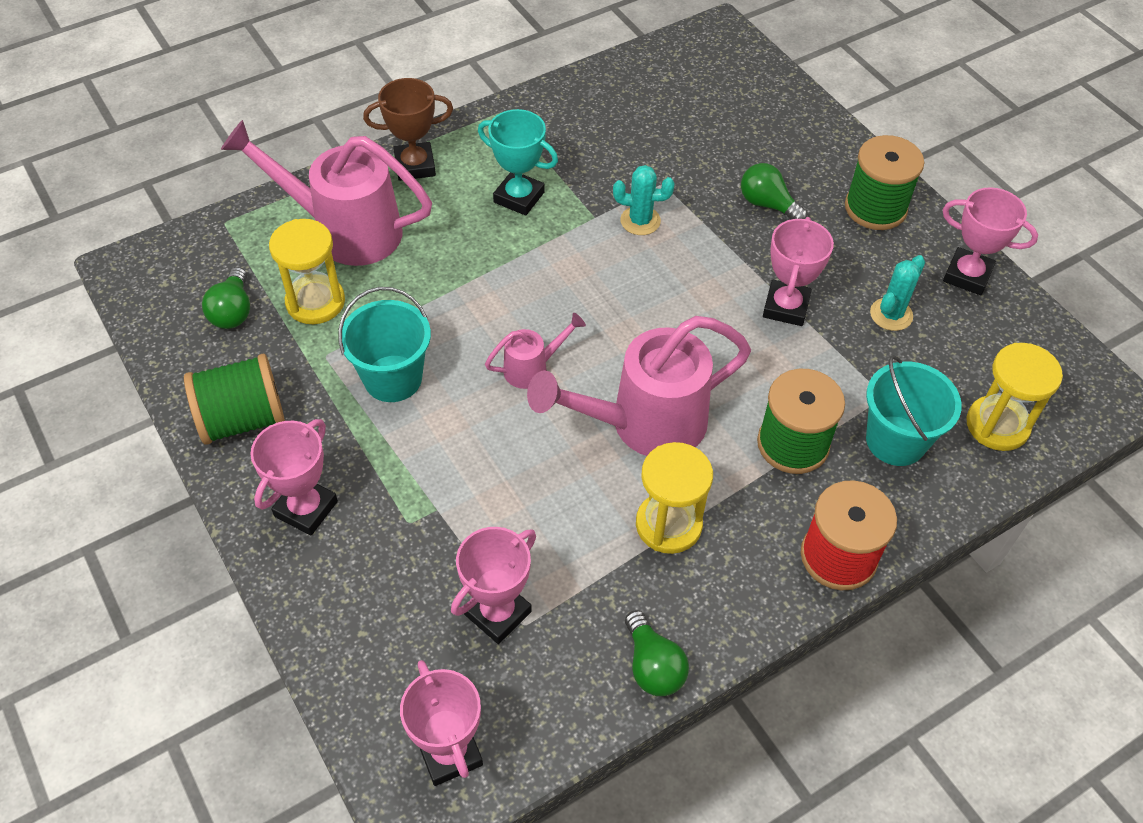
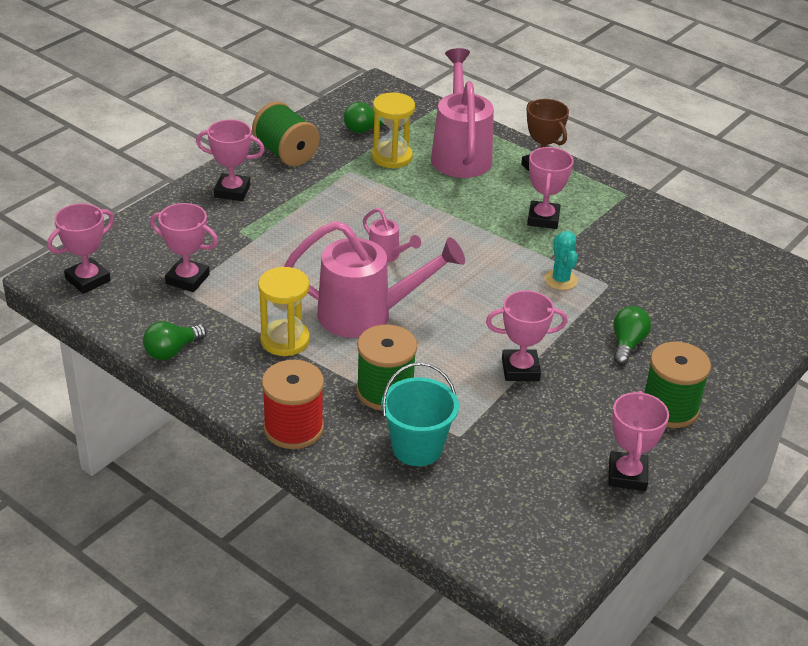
camera: 70 degrees right, 15 degrees down
turquoise bucket [338,287,431,402] -> none
turquoise trophy [478,109,558,216] -> pink trophy [527,147,574,229]
pink watering can [527,316,751,456] -> pink watering can turned 135 degrees clockwise [284,221,465,338]
turquoise cactus [870,255,925,331] -> none
yellow hourglass [967,343,1063,451] -> none

